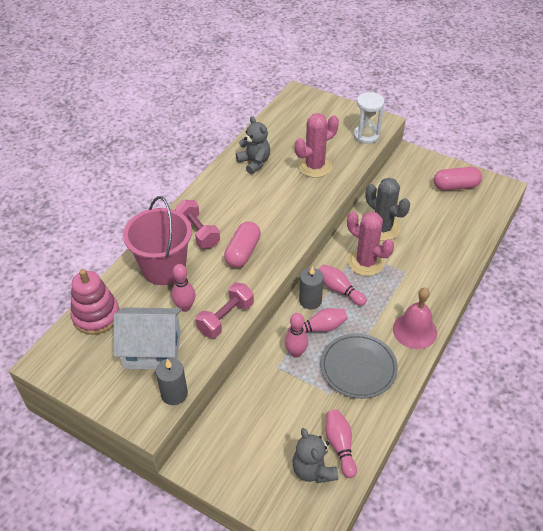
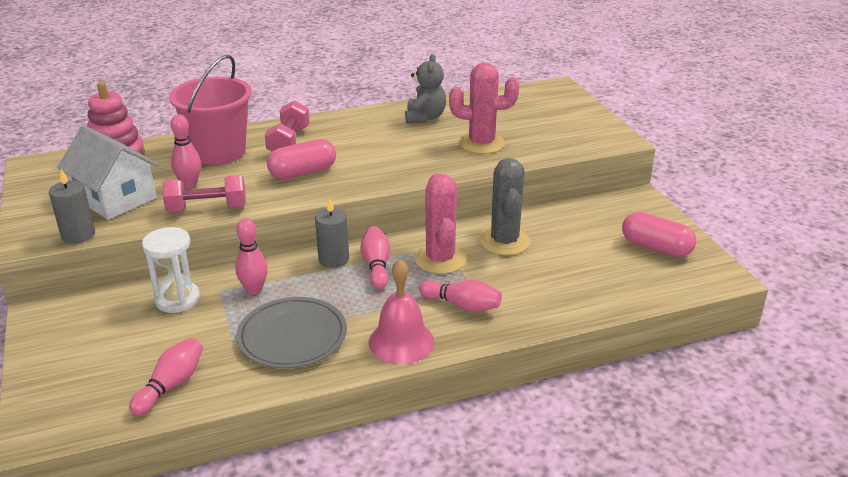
camera: 40 degrees right, 15 degrees down
pink bowling pin [288,308,348,333] -> pink bowling pin moved to [419,280,502,312]
grey teddy bear [292,428,338,483] -> none
white hourglass [354,92,385,144] -> white hourglass moved to [142,227,200,313]

